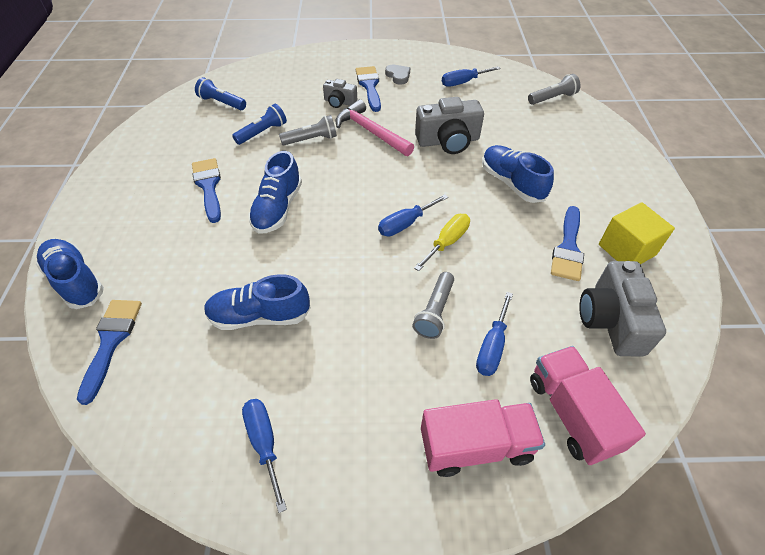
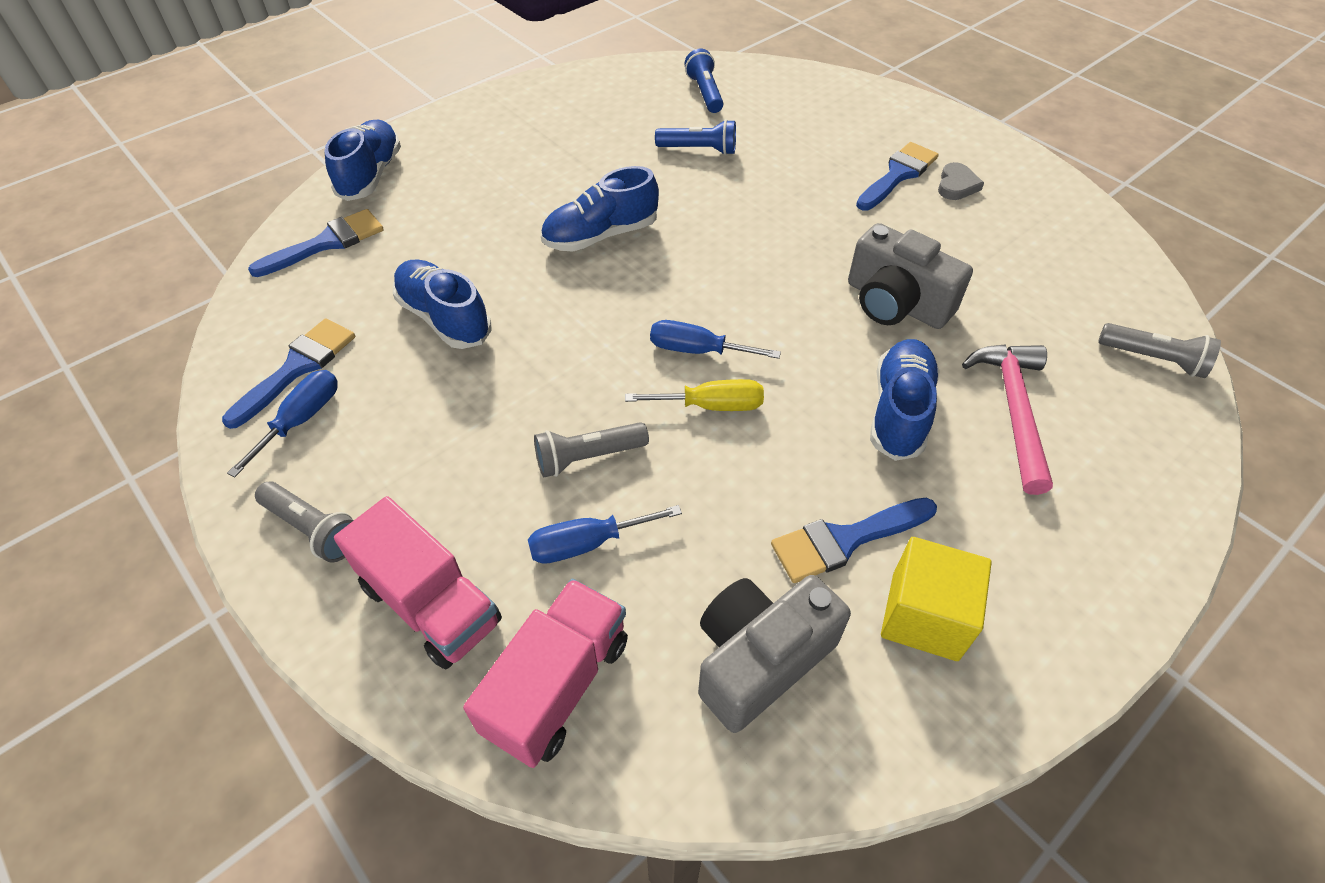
camera: 50 degrees right, 0 degrees up
blue brush [192,158,221,223] -> blue brush moved to [222,318,355,429]
grey flashlight [279,115,337,145] -> grey flashlight moved to [255,481,354,563]
grey camera [323,79,357,108] -> none
pink hammer [335,99,414,156] -> pink hammer moved to [962,344,1053,495]
blue screwdriver [442,66,501,87] -> none

